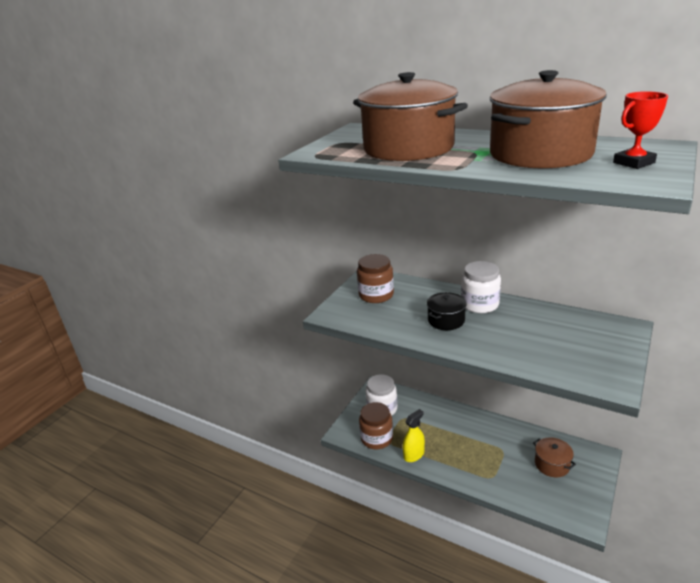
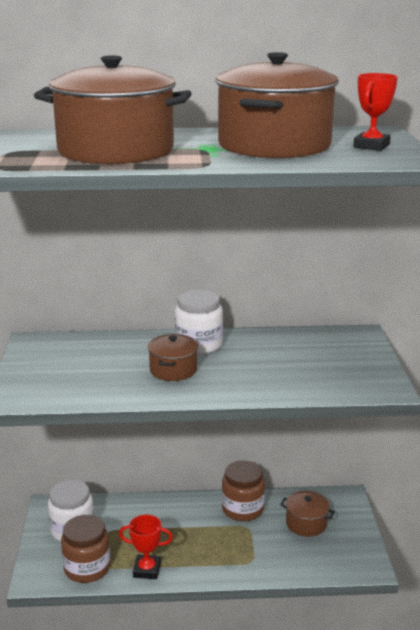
camera: 35 degrees left, 5 degrees down
brown jar [357,254,394,303] -> brown jar moved to [222,461,265,521]
yellow spray bottle [403,409,425,462] -> red trophy [119,515,173,579]
black pot [427,292,467,330] -> brown pot [148,334,198,381]

